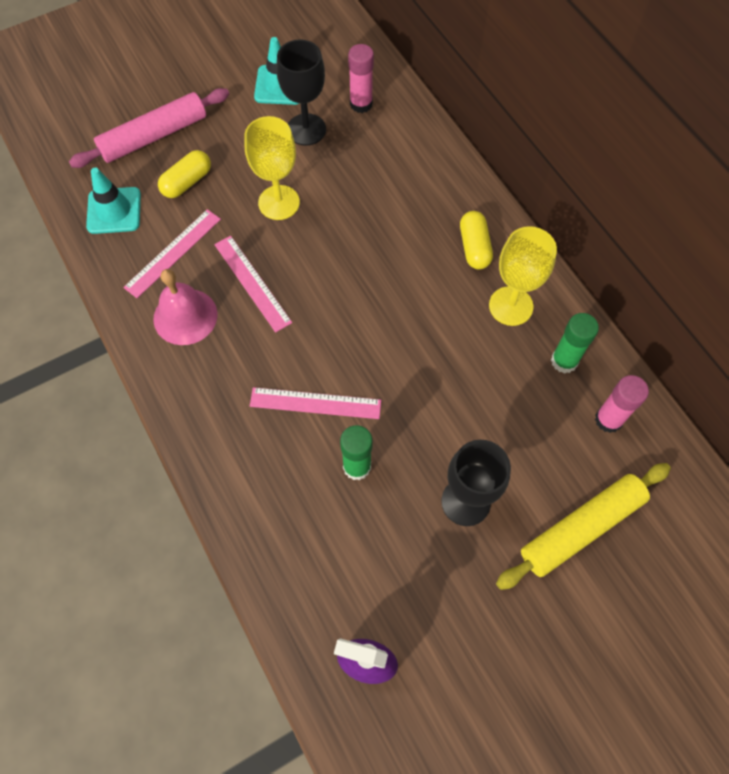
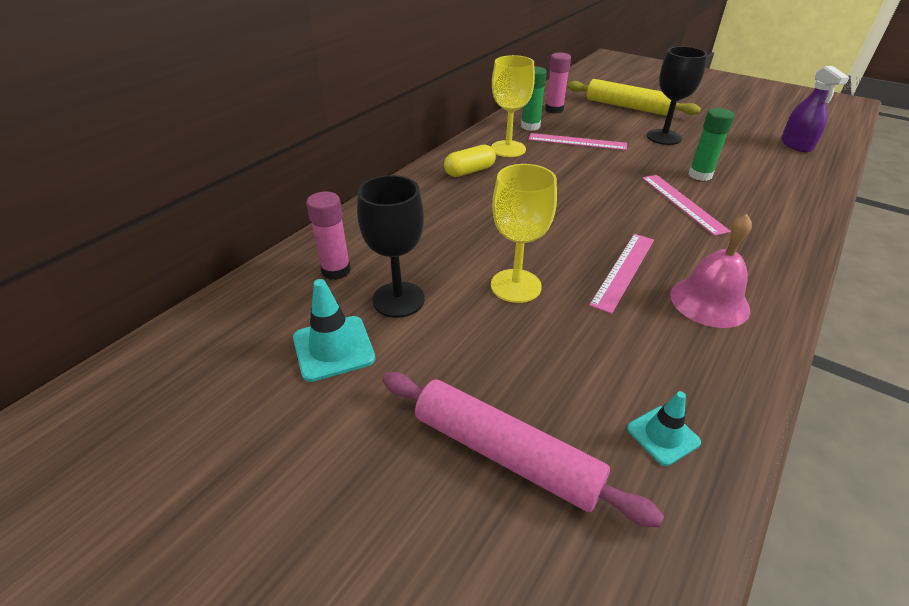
camera: 115 degrees left, 25 degrees down
turquoise traffic cone [86,168,141,234] -> turquoise traffic cone [627,391,701,466], size x0.65
pink ruler [123,209,221,298] -> pink ruler moved to [529,133,627,150]
yellow capsule [158,150,211,198] -> none

